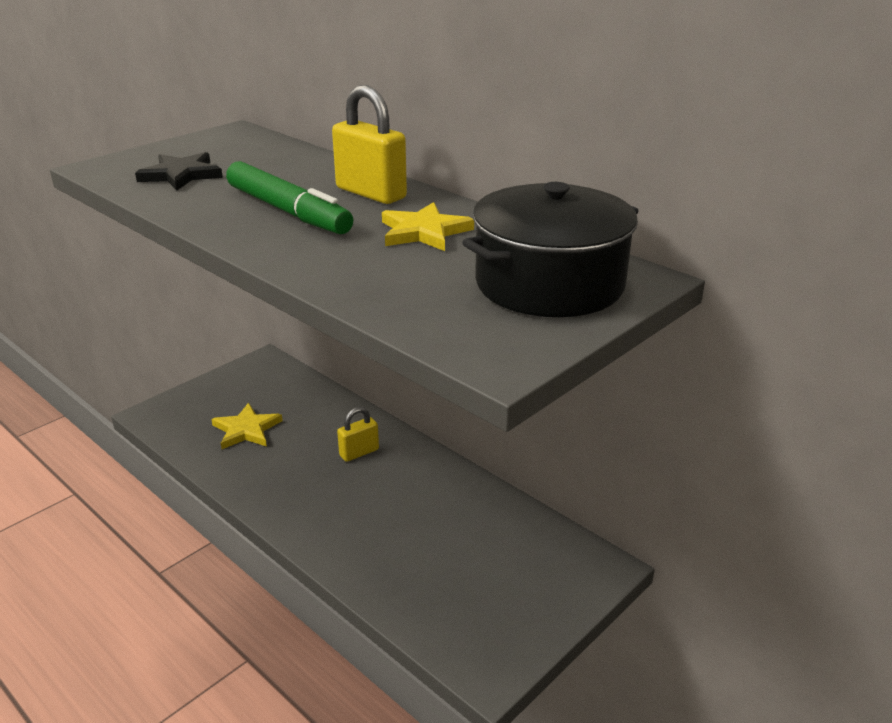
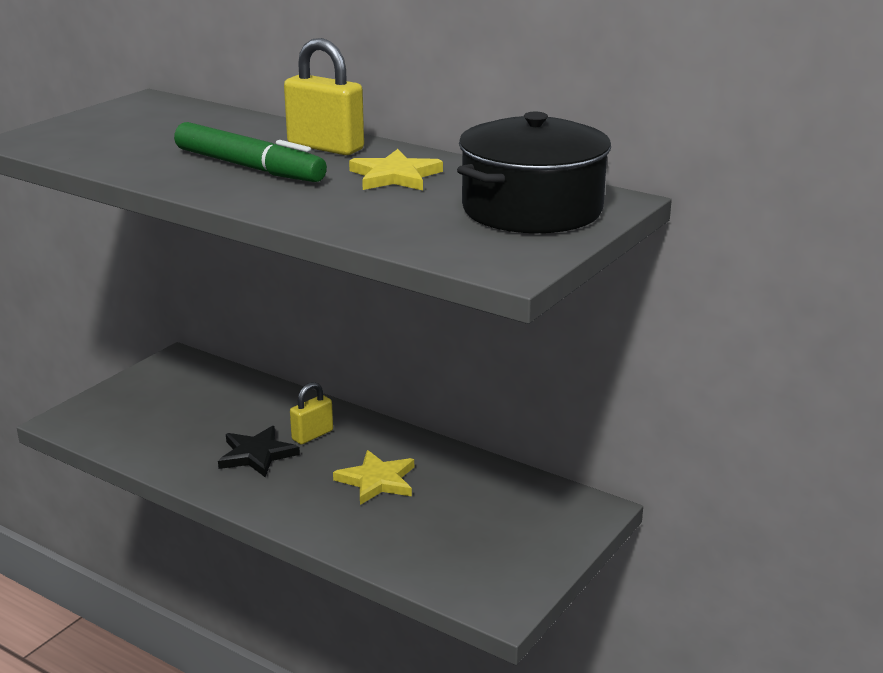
camera: 10 degrees left, 5 degrees down
black star [135,152,223,191] -> black star moved to [218,426,300,477]
yellow star [211,403,283,449] -> yellow star moved to [333,450,414,505]

